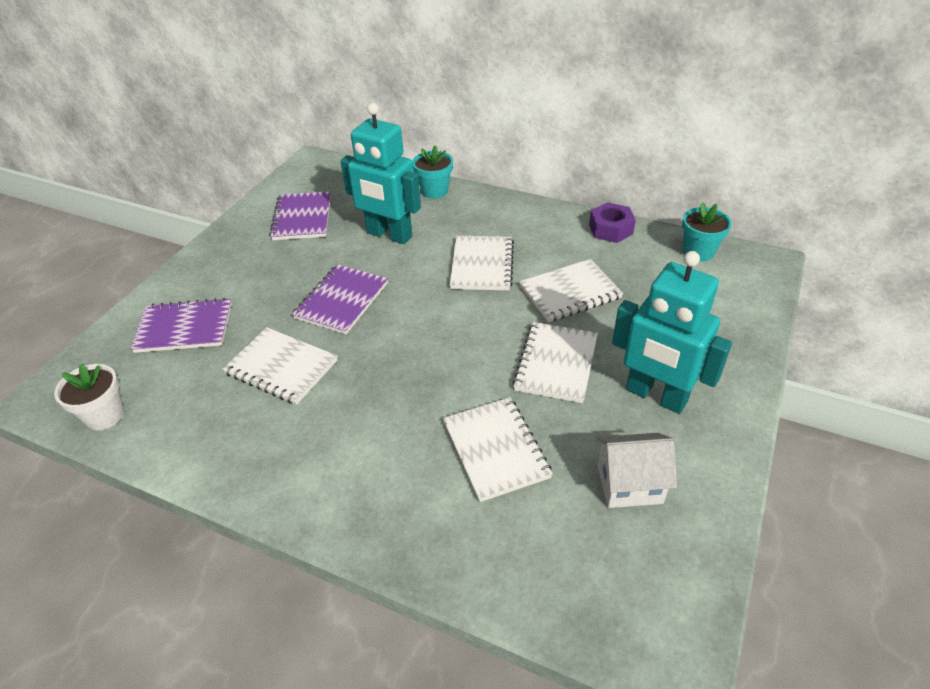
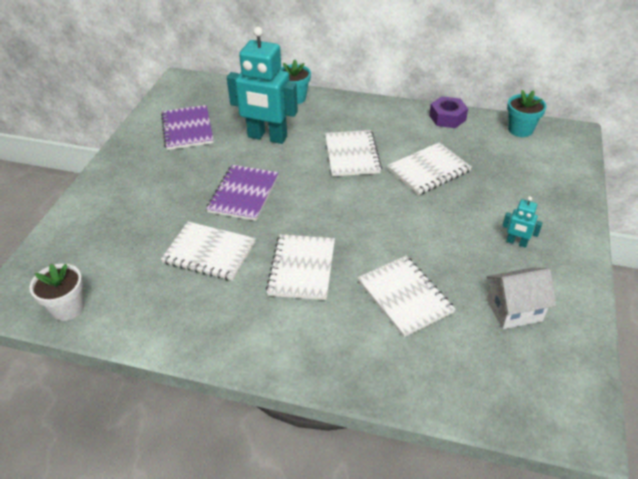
camera: 10 degrees left, 0 degrees up
purple notebook [131,298,232,353] -> none
white notebook [513,322,598,403] -> white notebook moved to [266,234,335,300]
turquoise robot [612,251,732,414] -> turquoise robot [502,196,543,248], size x0.43

